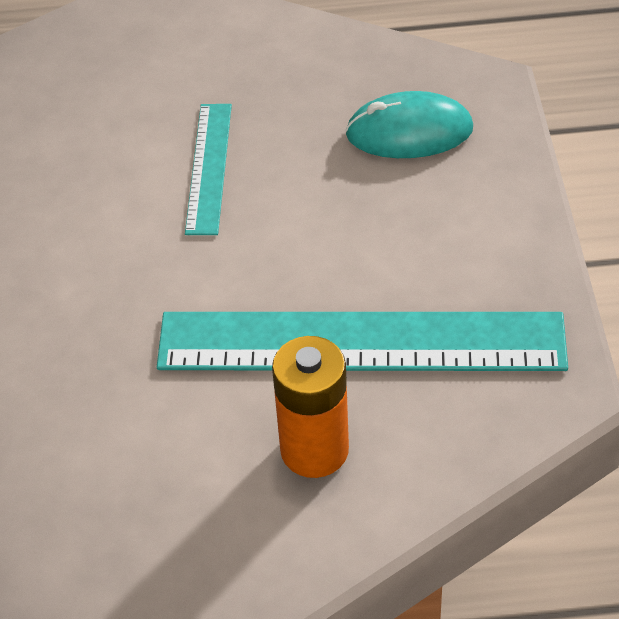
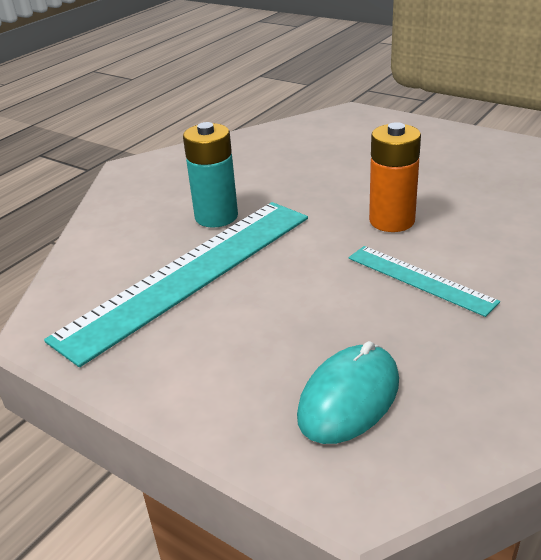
camera: 130 degrees right, 15 degrees down
orange battery [272,336,349,478] -> orange battery moved to [369,122,421,232]
none -> turquoise battery [183,122,238,228]

